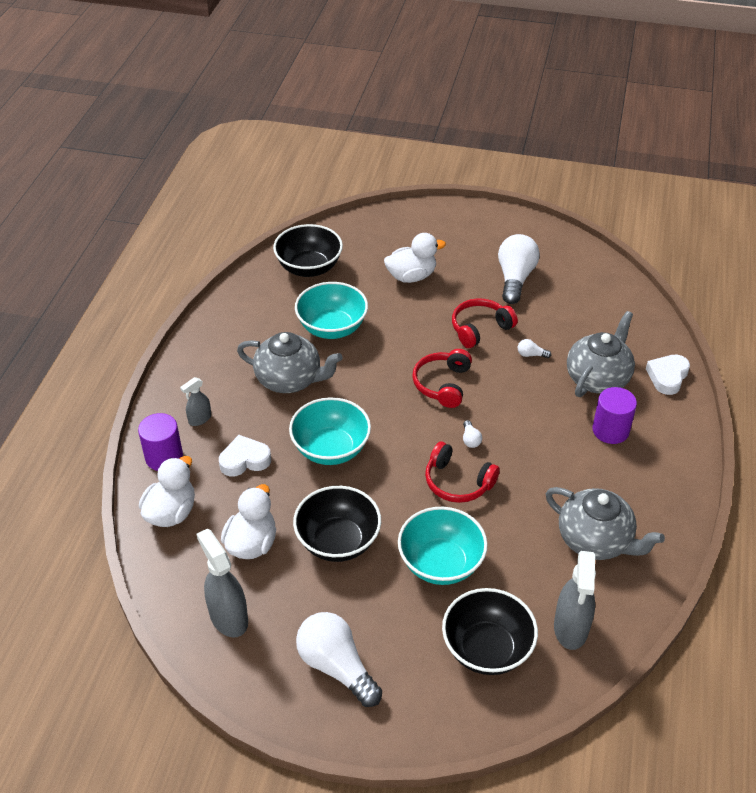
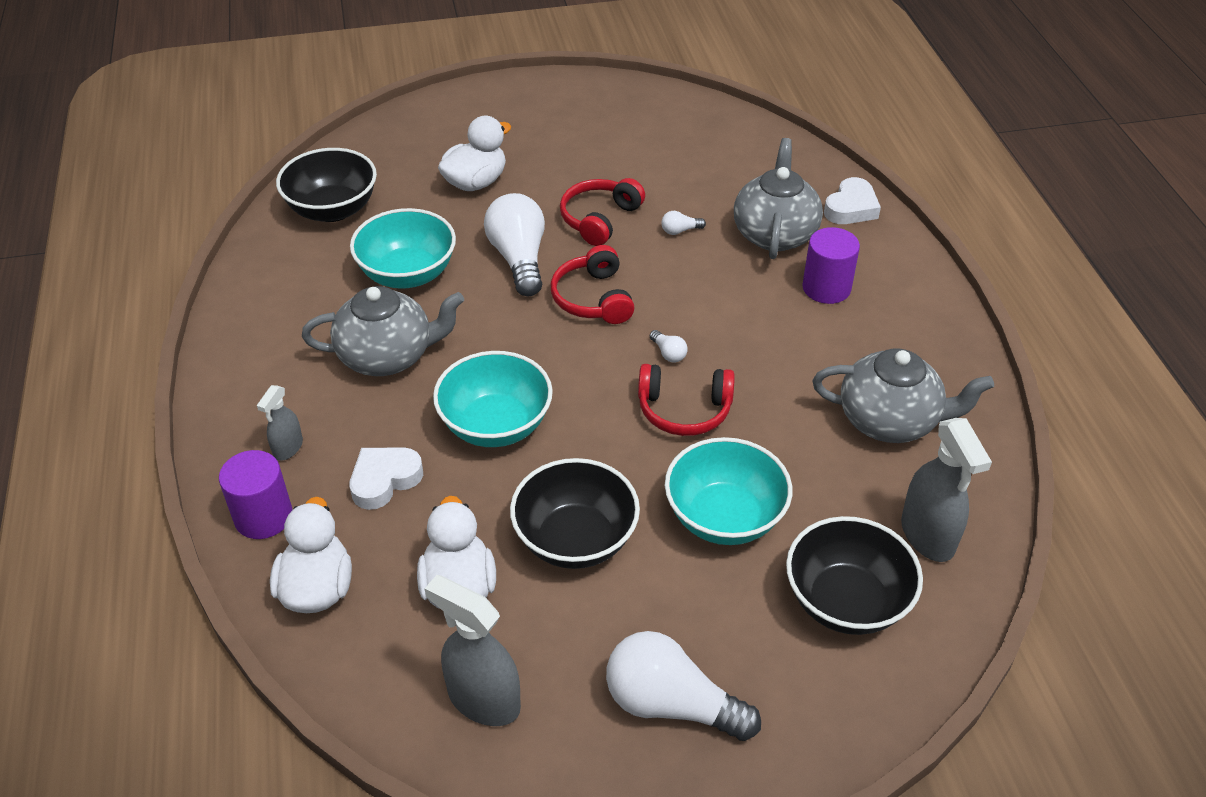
camera: 25 degrees left, 0 degrees up
white light bulb [498,234,540,304] -> white light bulb moved to [484,193,545,296]
white heart [646,355,690,395] -> white heart turned 150 degrees counterclockwise [824,177,881,224]

